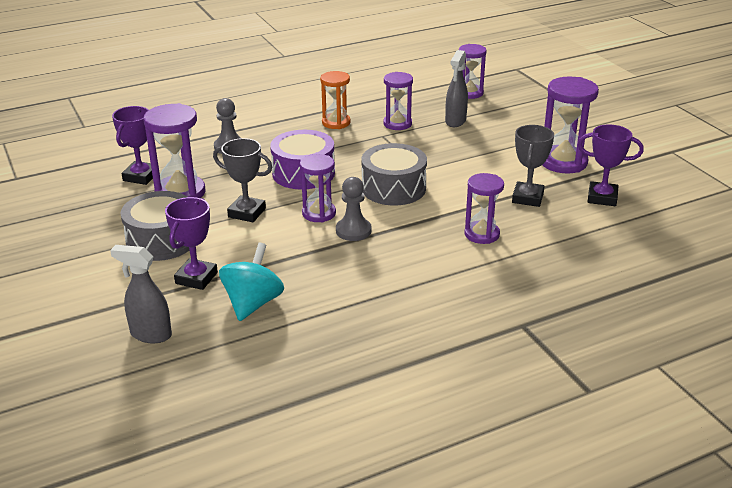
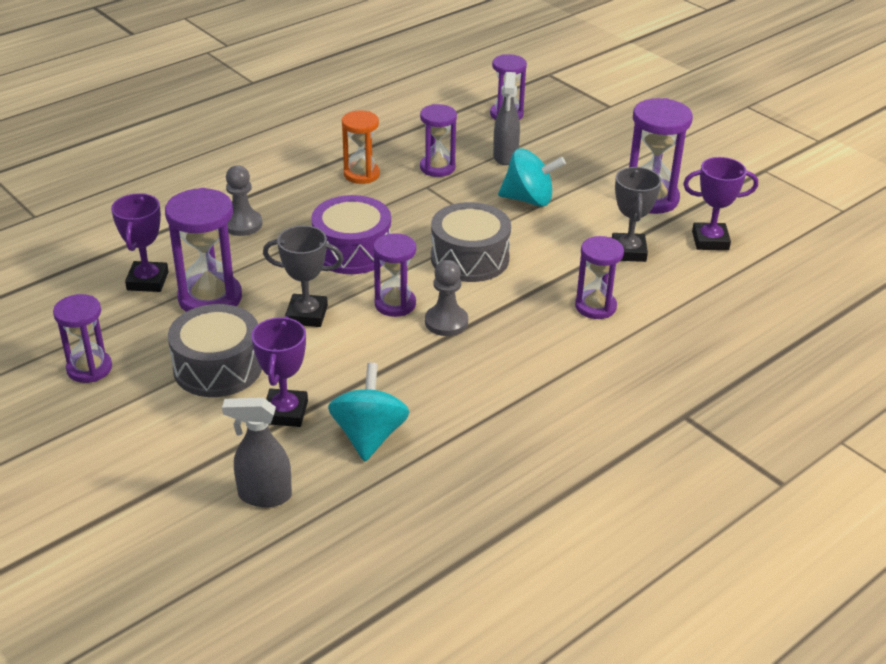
camera: 15 degrees left, 5 degrees up
none -> purple hourglass [53,294,112,383]
none -> turquoise spinning top [498,148,566,207]

